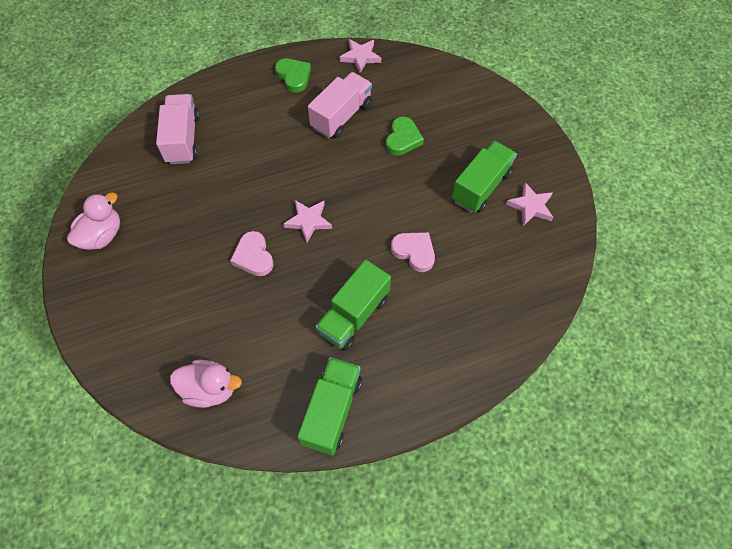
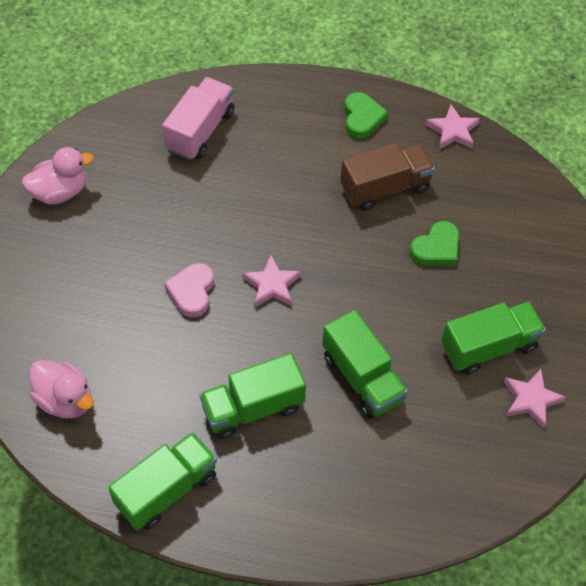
camera: 30 degrees right, 5 degrees down
pink truck [308,72,372,138] -> brown truck [340,143,435,211]
pink heart [391,232,435,272] -> green truck [322,310,408,419]

